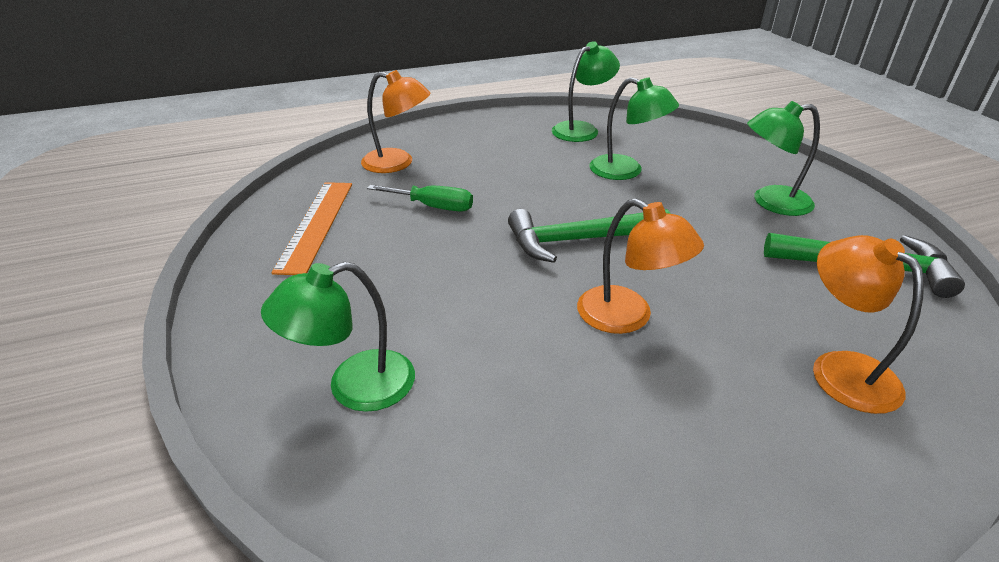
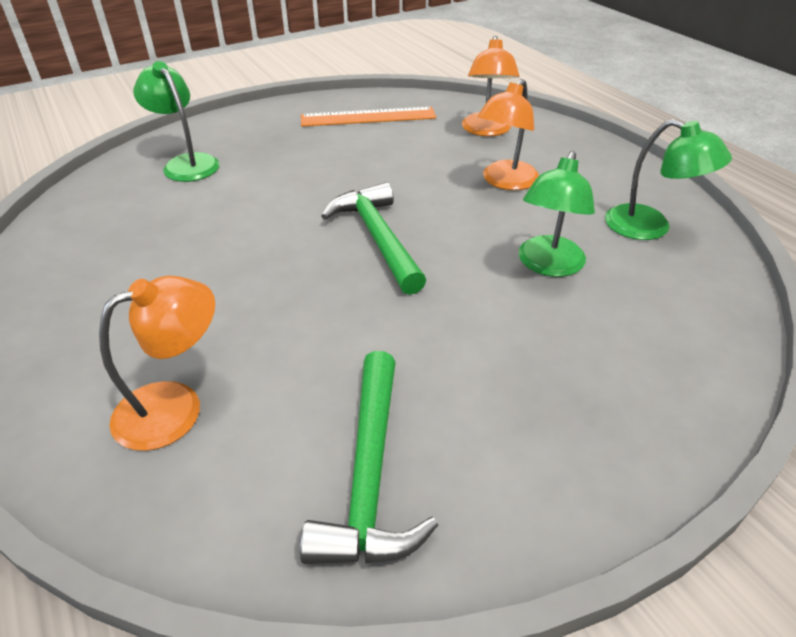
camera: 80 degrees right, 5 degrees up
green screwdriver [367,185,473,211] -> none
orange lamp [577,199,704,334] -> orange lamp moved to [477,79,539,190]
green lamp [747,101,820,216] -> none

